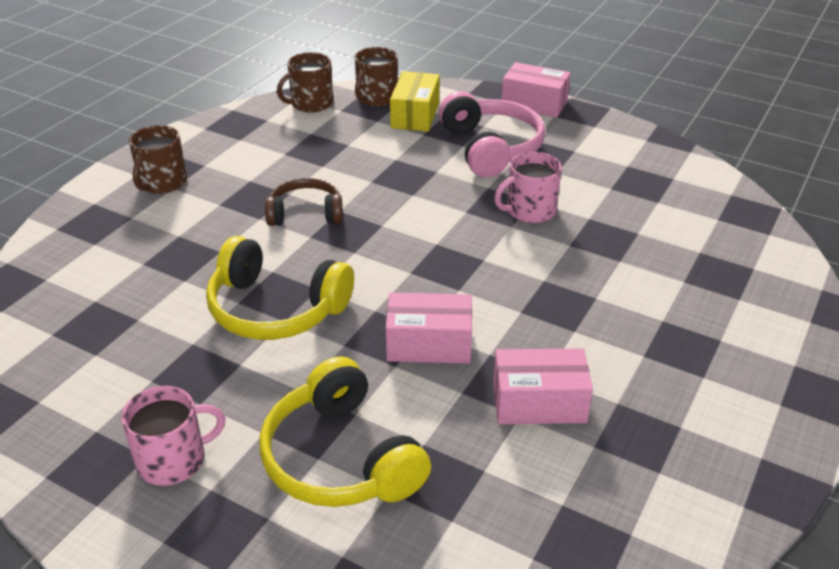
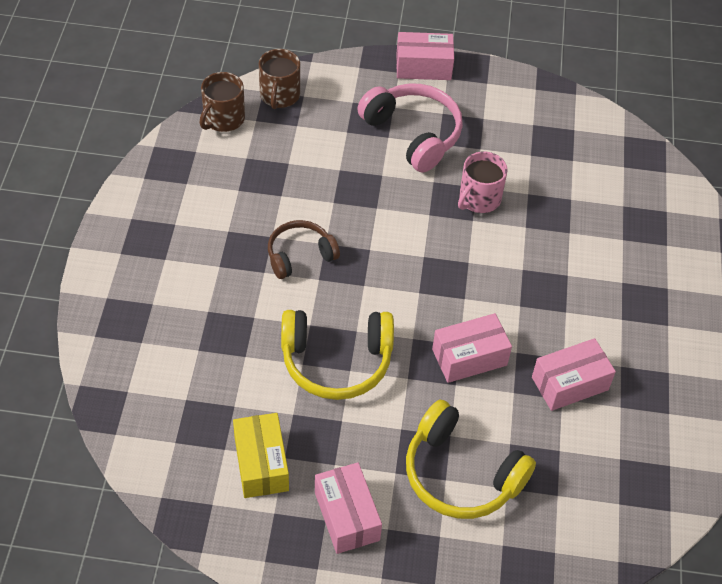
camera: 25 degrees left, 15 degrees up
pink mug [121,386,226,486] -> pink box [315,462,382,554]
brown mug [129,125,187,194] -> none
yellow box [390,71,440,132] -> yellow box moved to [233,413,289,498]

